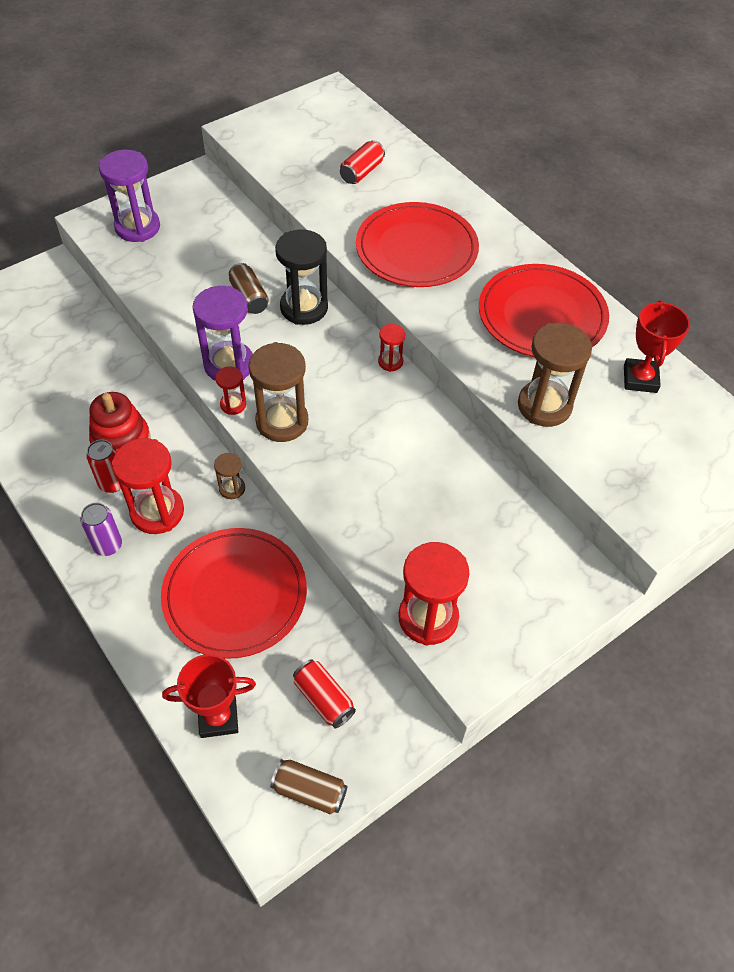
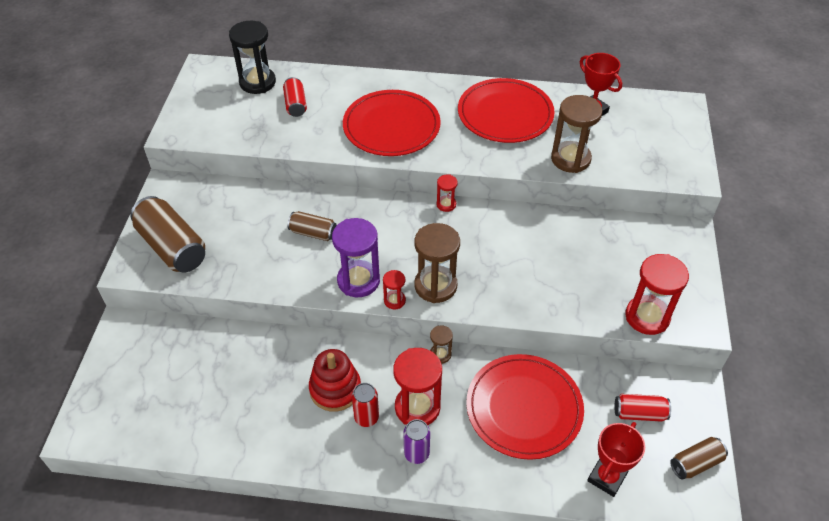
camera: 45 degrees left, 5 degrees down
purple hourglass [99,150,160,242] -> brown can [130,196,205,272]
black hourglass [275,229,328,325] -> black hourglass moved to [229,21,276,94]

